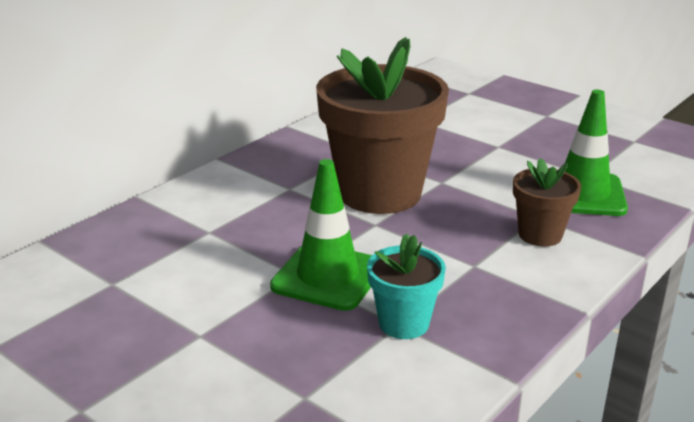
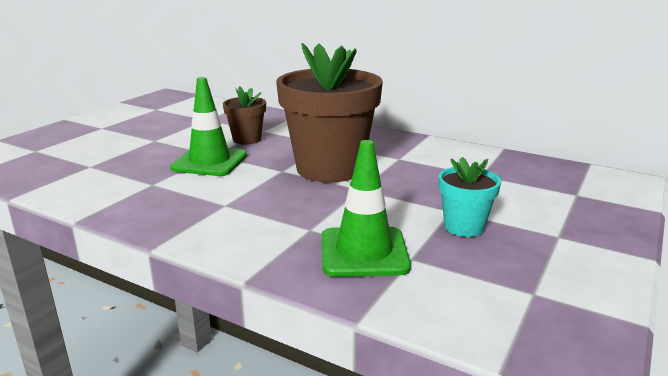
camera: 80 degrees right, 5 degrees down
turquoise flower pot [367,233,446,339] -> turquoise flower pot moved to [438,157,501,237]
brown flower pot [513,158,581,246] -> brown flower pot moved to [223,86,266,145]

